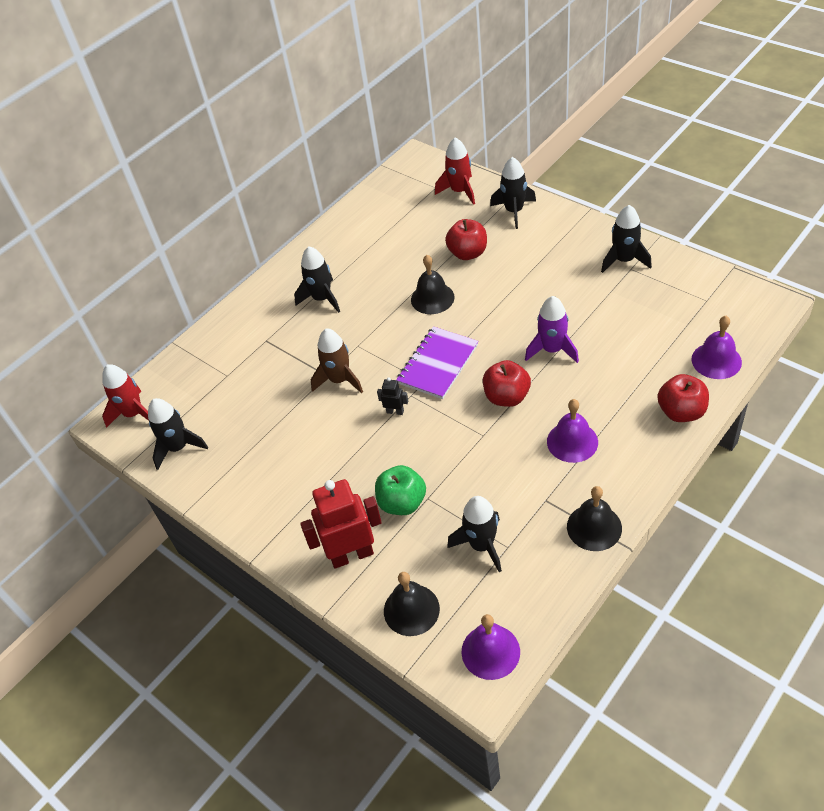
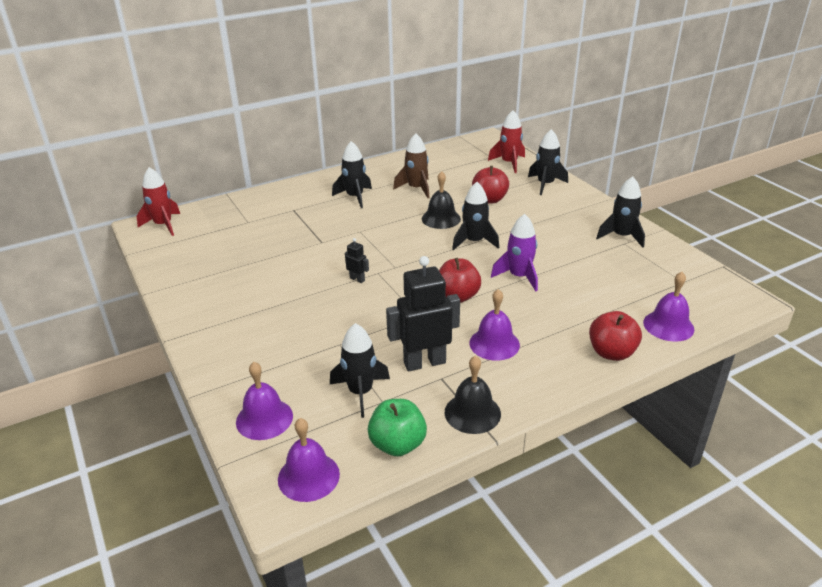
camera: 15 degrees right, 15 degrees down
black rocket [148,398,208,470] -> black rocket moved to [452,182,499,250]
red robot [300,479,382,569] -> none
brown rocket [311,328,363,393] -> brown rocket moved to [393,133,430,198]
green apple [375,465,426,515] -> green apple moved to [367,399,427,456]
black bell [384,572,440,636] -> purple bell [236,362,293,440]
purple notebook [396,326,479,399] -> none
none -> black robot [386,256,460,371]

